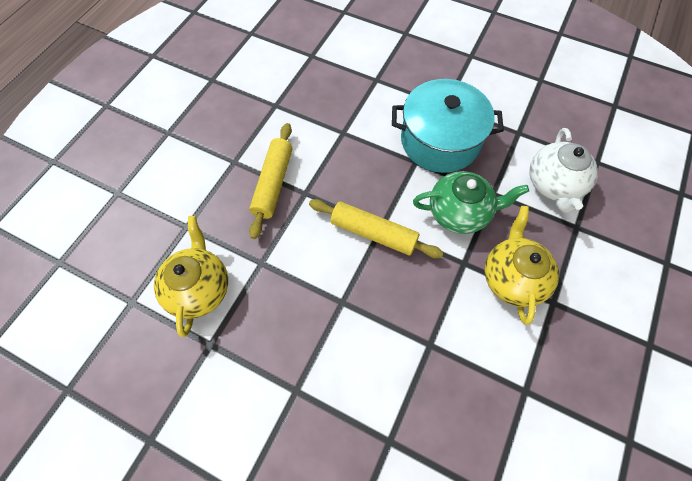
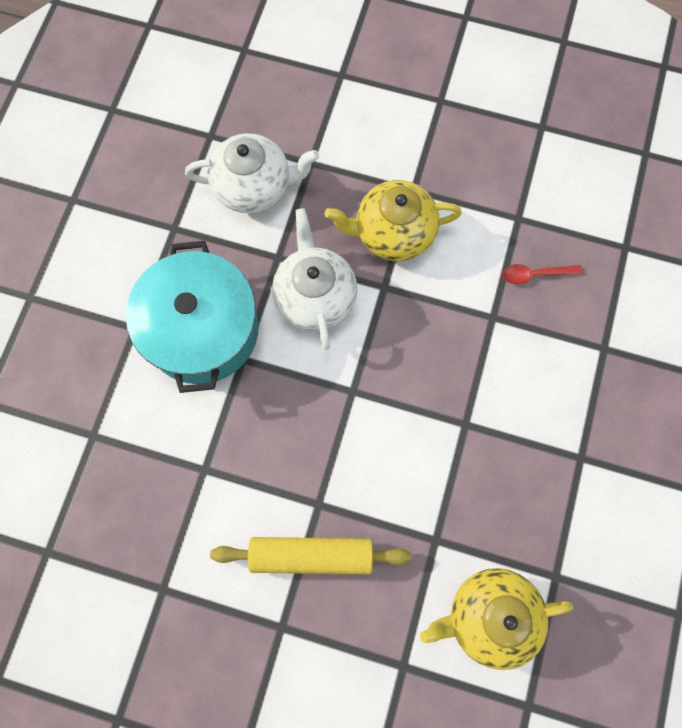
camera: 100 degrees left, 10 degrees up
yellow rolling pin [309,199,443,258] -> none
green teapot [413,171,529,234] -> white teapot [272,208,357,350]
none -> red spoon [502,264,583,284]

